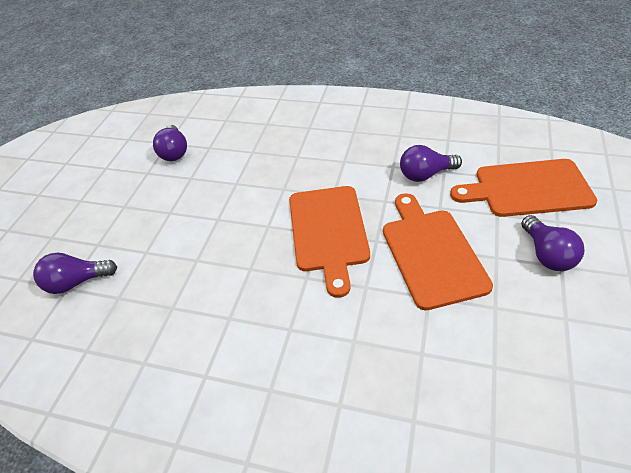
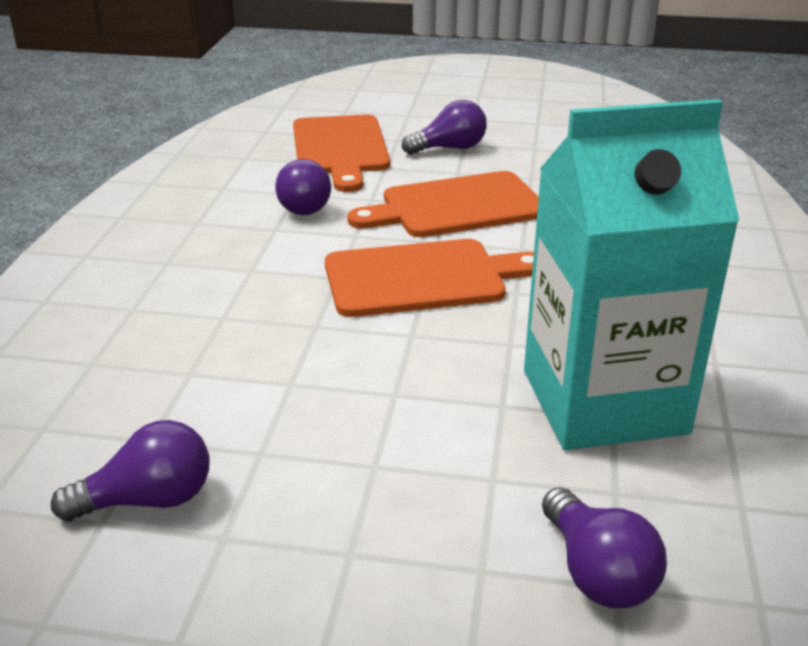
camera: 100 degrees left, 15 degrees down
none -> turquoise carton [524,99,740,450]

